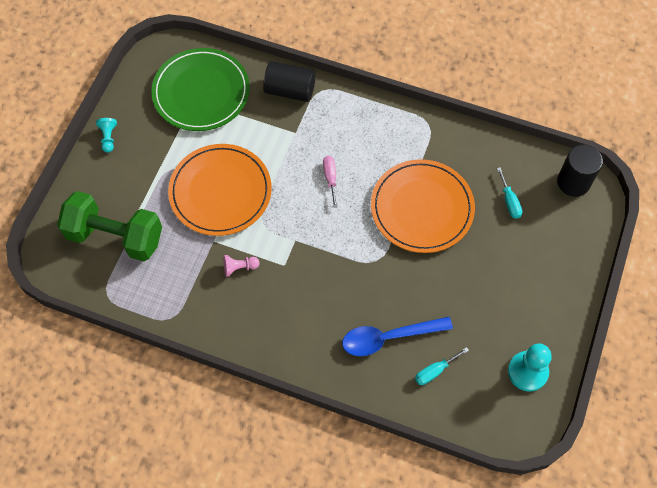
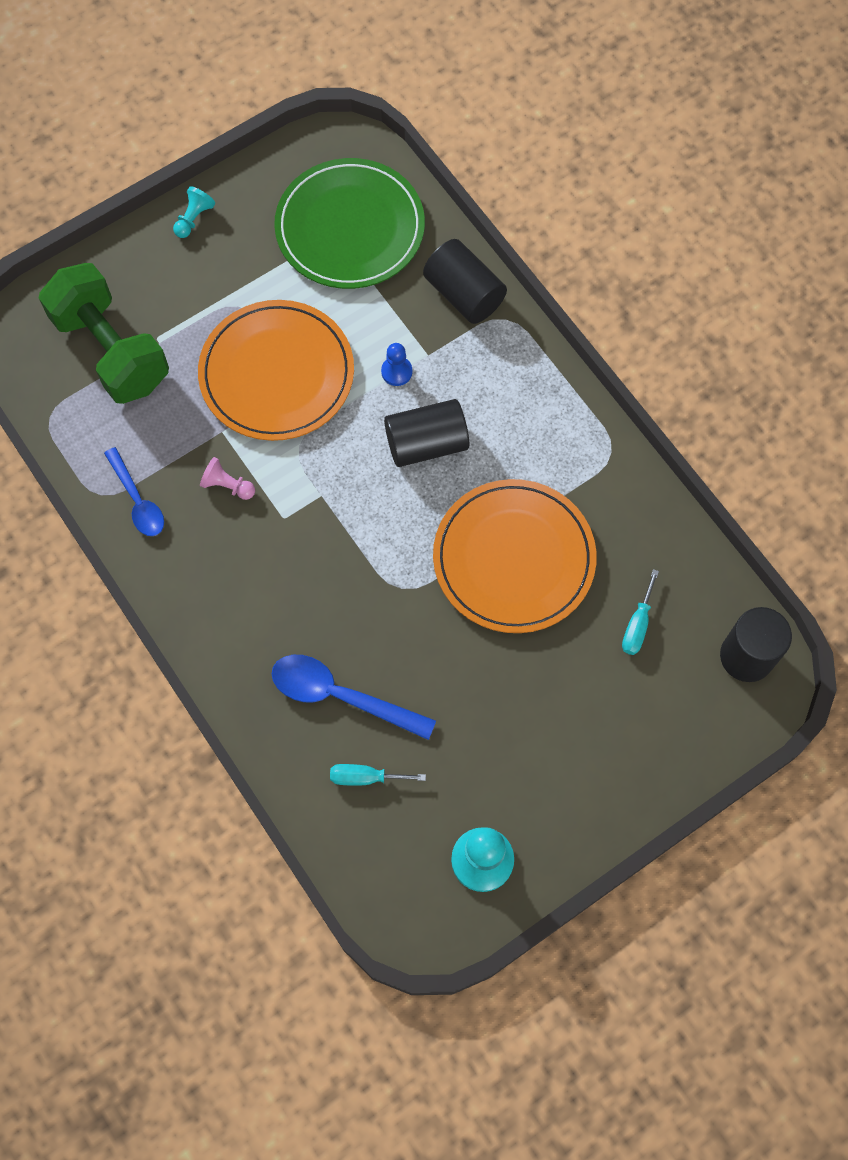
camera: 35 degrees right, 5 degrees up
pink screwdriver [323,156,337,208] -> black cylinder [384,399,469,467]
none -> blue spoon [104,447,164,536]
none -> blue pawn [381,343,412,386]

